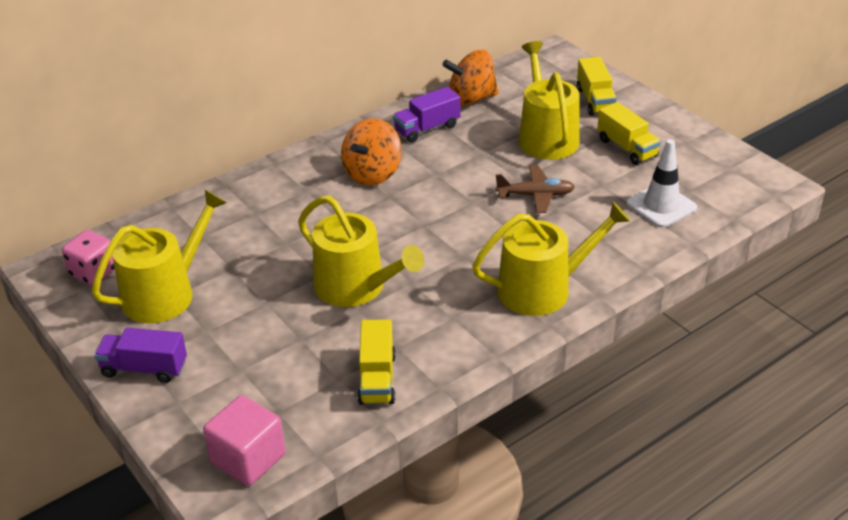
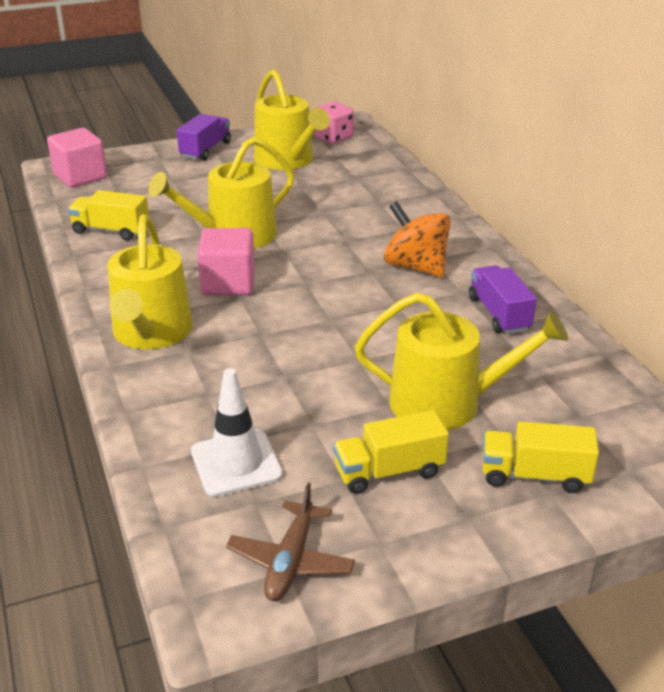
camera: 105 degrees right, 5 degrees down
orange spinning top [442,50,499,106] -> none
brown plane [495,166,575,213] -> brown plane moved to [226,483,355,601]
none -> pink cube [197,228,255,295]

